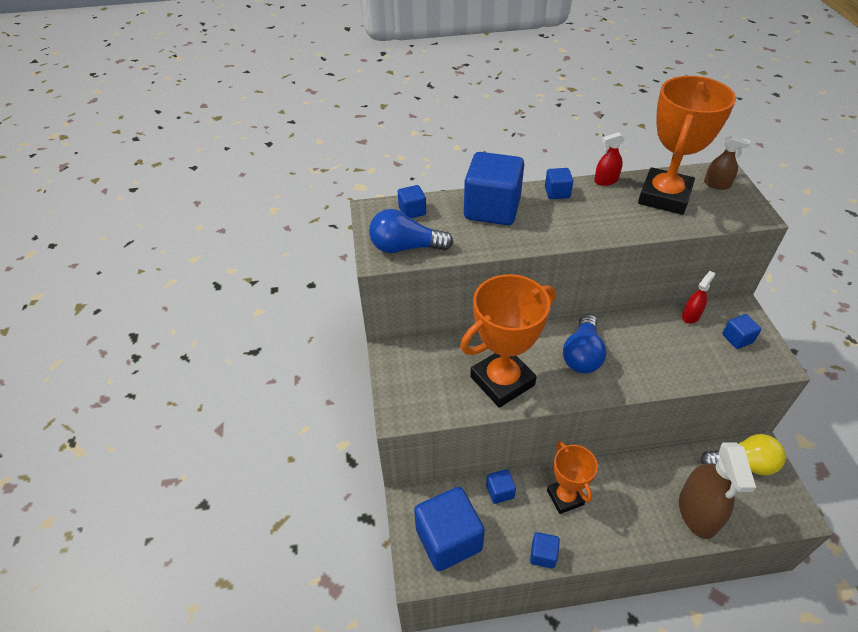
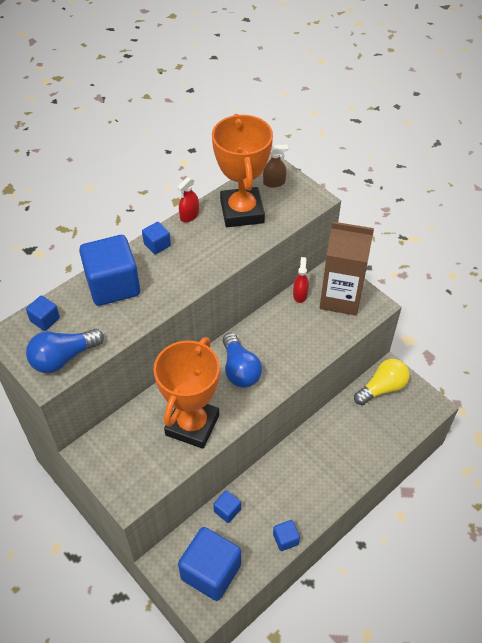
camera: 35 degrees left, 5 degrees up
orange trophy [547,441,598,514] -> none
brown spray bottle [679,443,756,539] -> none
blue cube [722,314,761,349] -> brown carton [320,221,374,316]

